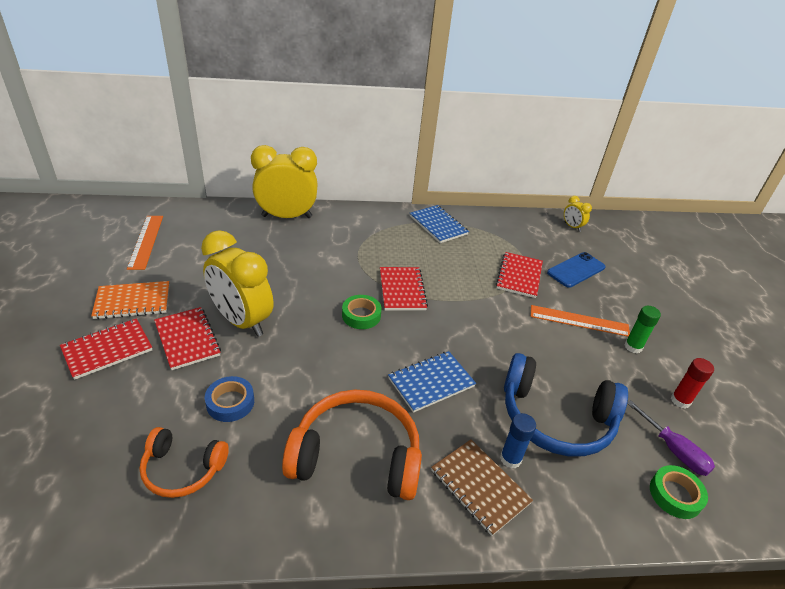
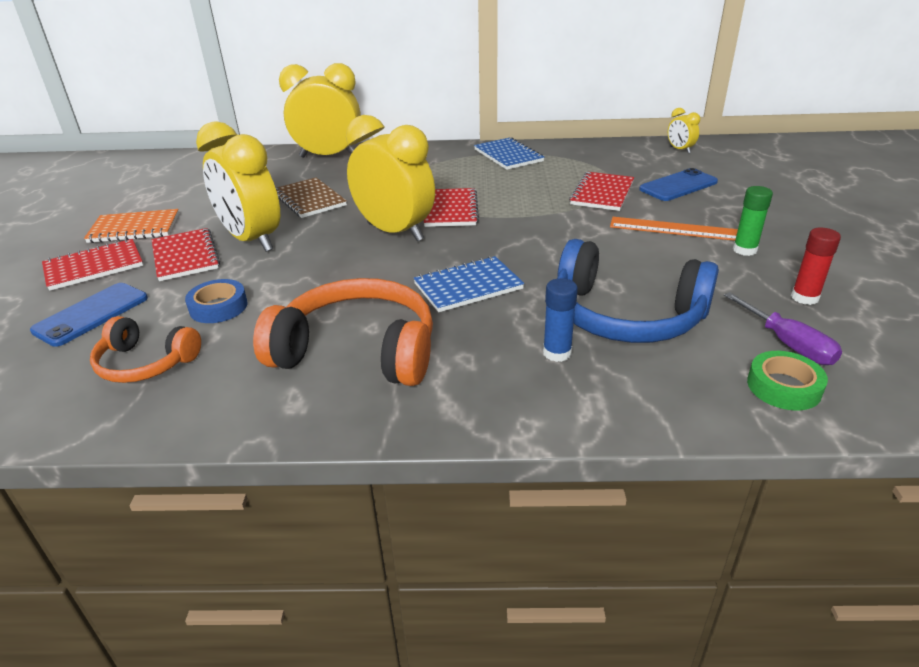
camera: 10 degrees right, 5 degrees down
orange ruler [127,216,163,270] -> none
green tape [342,295,382,329] -> yellow clock [346,115,435,241]
brown notebook [431,439,533,536] -> brown notebook moved to [276,178,347,218]
none -> blue phone [30,283,148,347]

